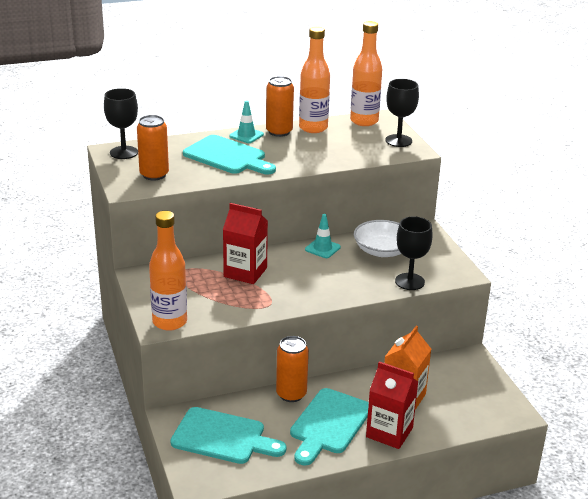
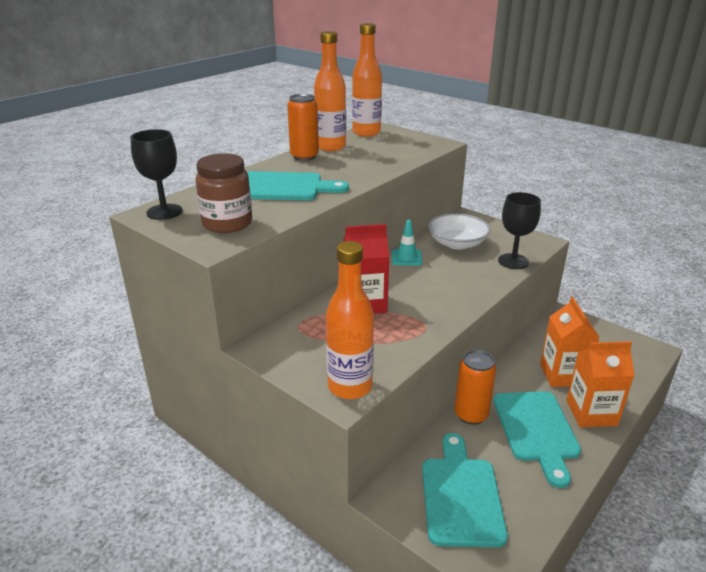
camera: 30 degrees left, 0 degrees up
orange can [137,115,169,181] -> brown jar [195,153,252,233]
turquoise cutting board [170,407,286,464] -> turquoise cutting board turned 75 degrees counterclockwise [422,433,508,547]
turquoise traffic cone [229,100,264,143] -> none
red carton [366,361,418,449] -> orange carton [566,341,635,427]
black goblet [385,79,419,147] -> none

